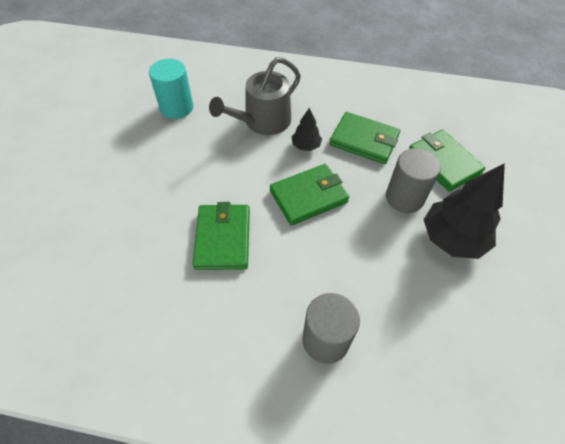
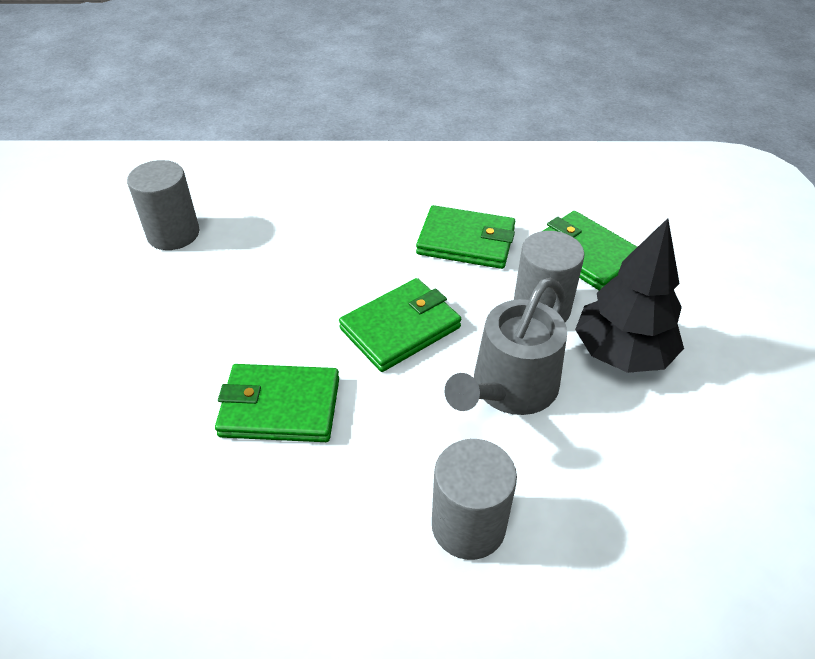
camera: 10 degrees left, 10 degrees down
turquoise cylinder [149,59,193,119] -> grey cylinder [127,160,199,250]
green wallet [193,202,250,270] -> green wallet turned 75 degrees counterclockwise [215,364,339,442]
grey watering can [209,57,301,135] -> grey watering can moved to [445,278,567,415]
black tree [292,108,322,151] -> none

